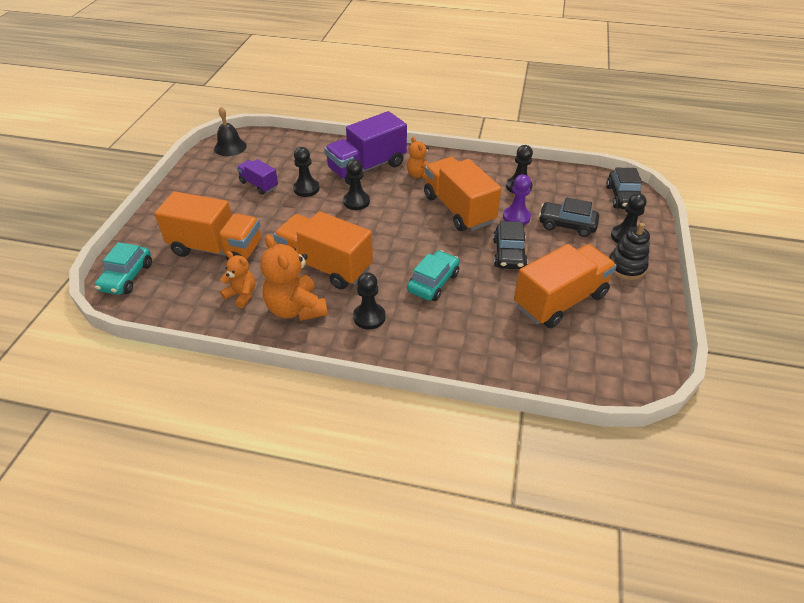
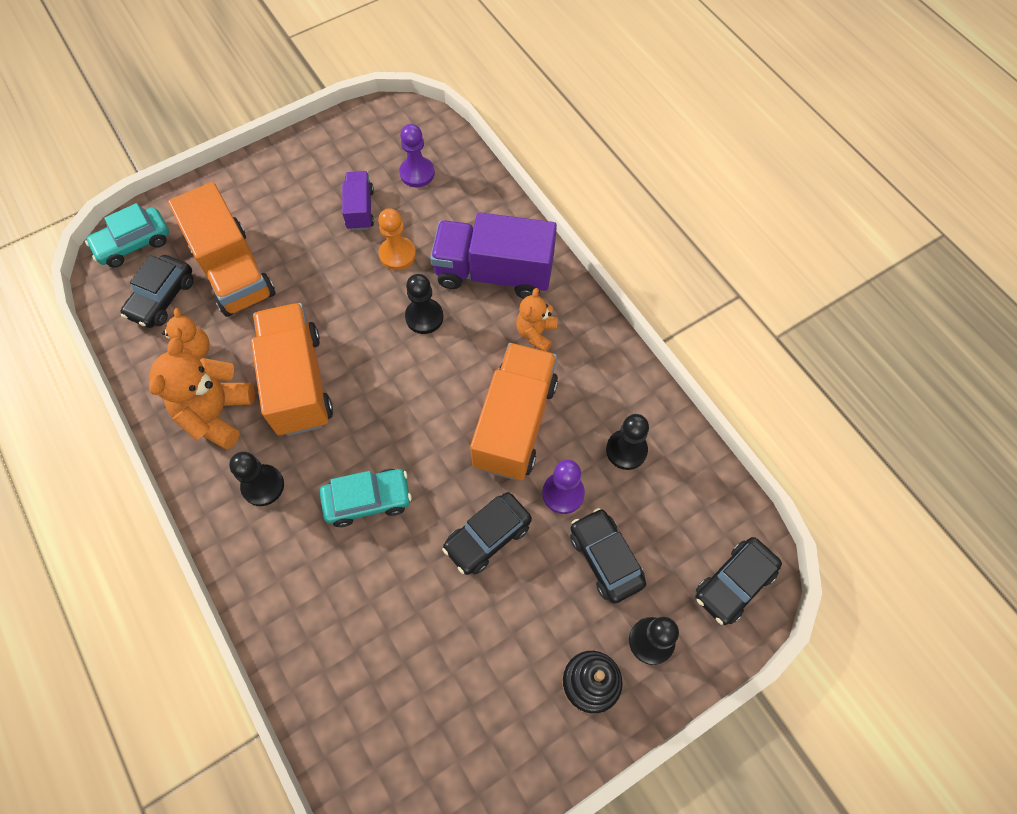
camera: 45 degrees right, 20 degrees up
black bell [214,107,247,156] -> none
black pawn [293,147,320,197] -> orange pawn [378,208,416,270]
orange truck [514,244,617,328] -> none
none -> black car [121,255,194,328]
none -> purple pawn [399,124,435,187]

